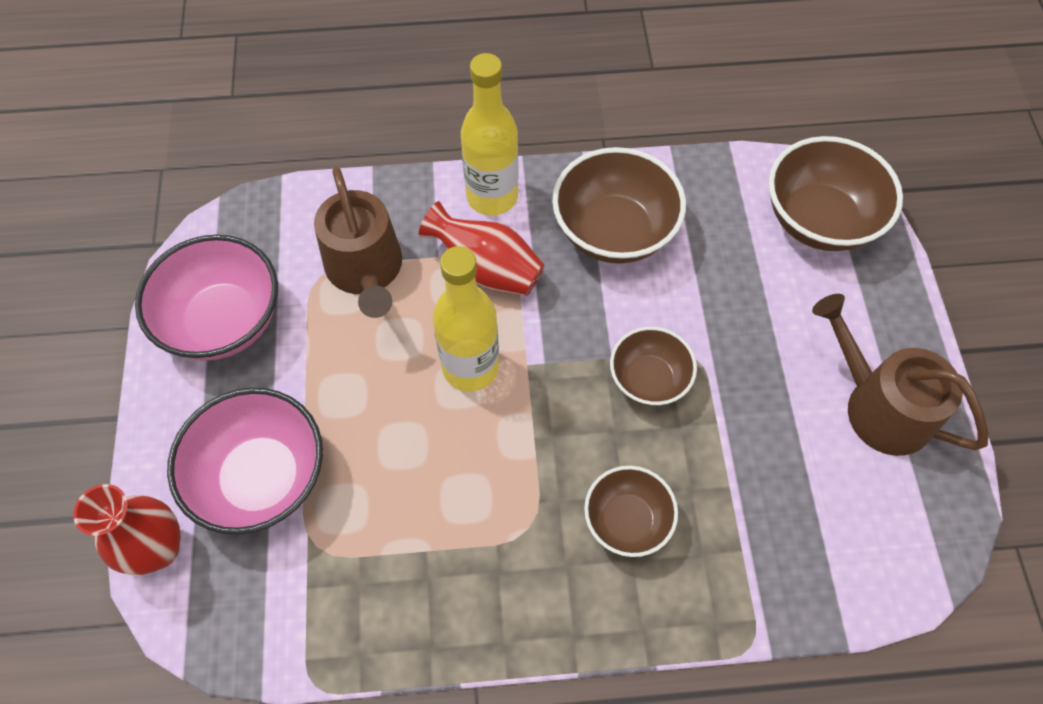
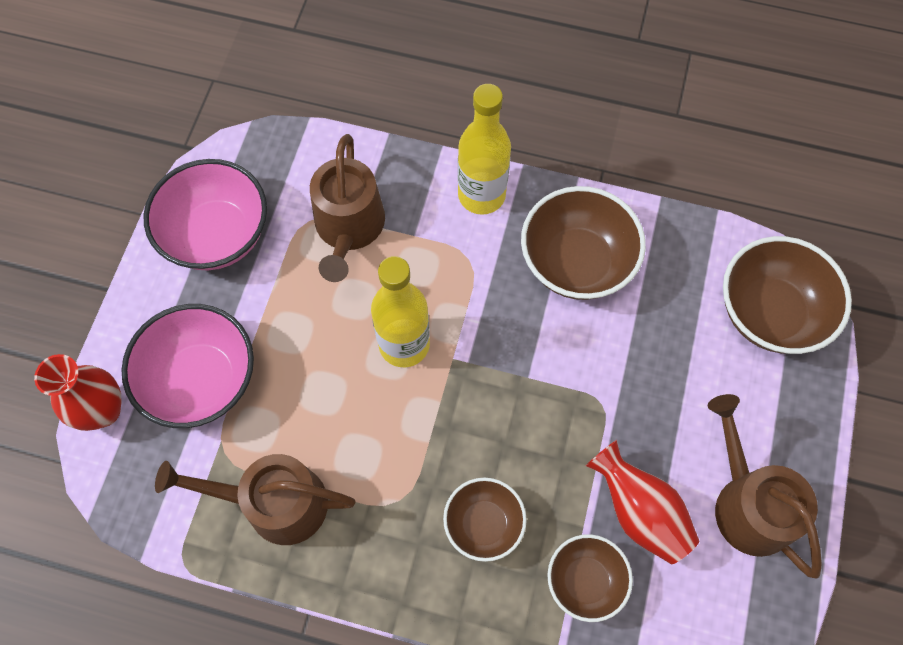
camera: 20 degrees right, 5 degrees up
red vase [419,201,545,296] -> red vase moved to [586,440,699,564]
brown bowl [610,327,697,406] -> brown bowl moved to [547,534,633,622]
none -> brown watering can [155,454,356,545]

